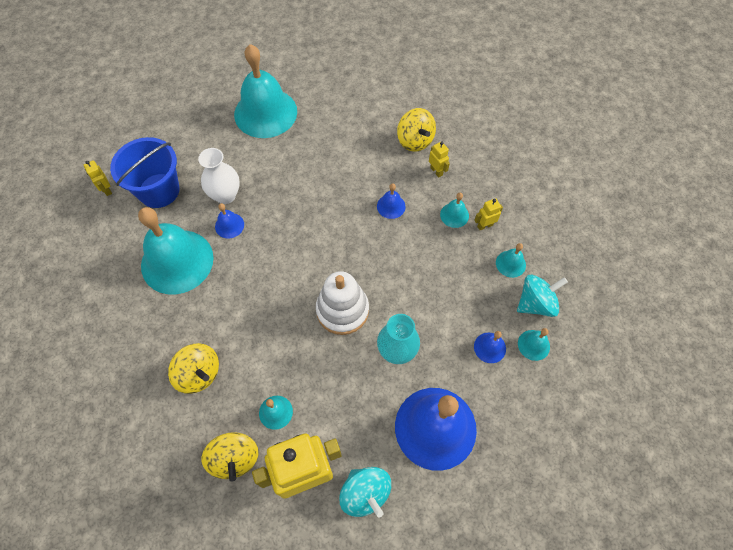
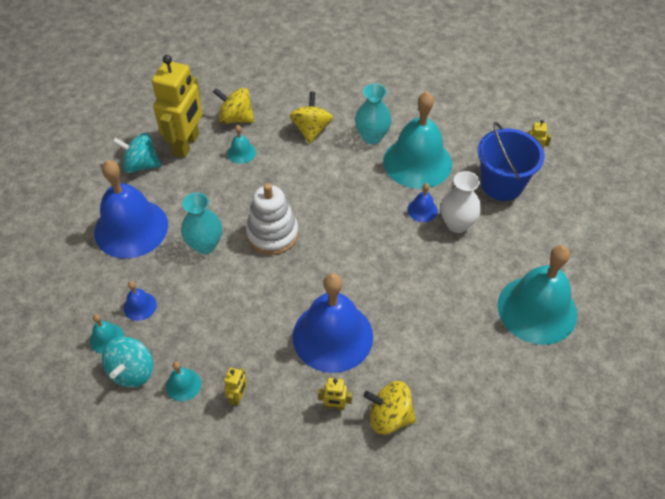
camera: 130 degrees right, 10 degrees down
yellow spinning top [168,343,219,394] -> yellow spinning top turned 105 degrees clockwise [289,92,333,144]
blue bell [377,183,406,219] -> blue bell [293,273,373,373], size x2.39
turquoise bell [440,193,469,228] -> none
none -> turquoise vase [355,83,392,144]

